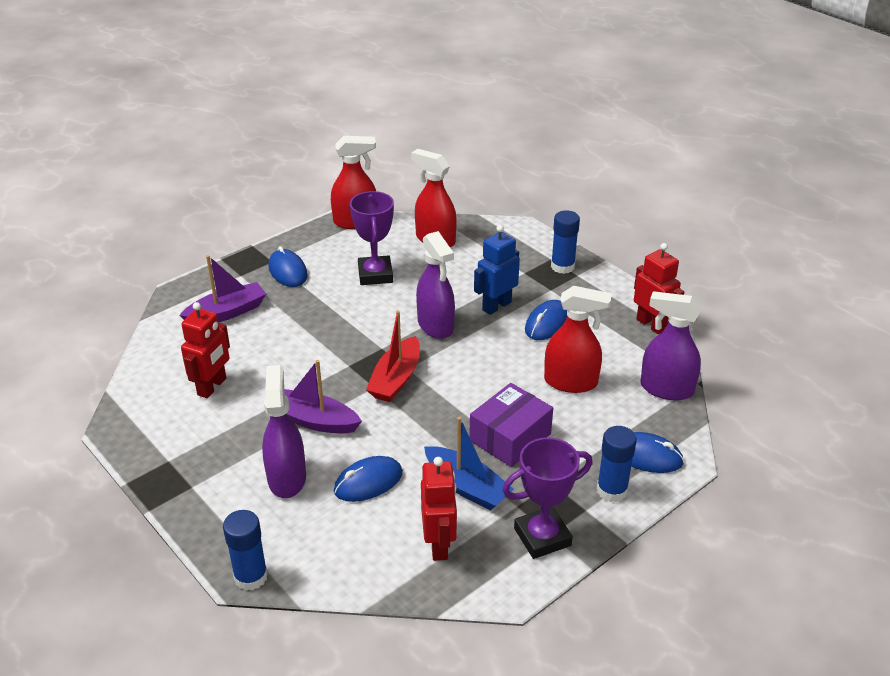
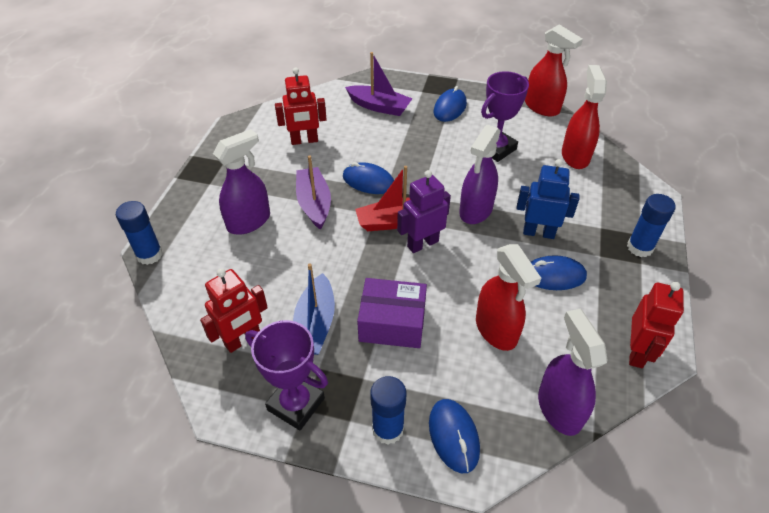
camera: 55 degrees right, 10 degrees up
blue mouse [334,456,403,502] -> blue mouse moved to [343,162,394,194]
none -> purple robot [397,170,451,253]

